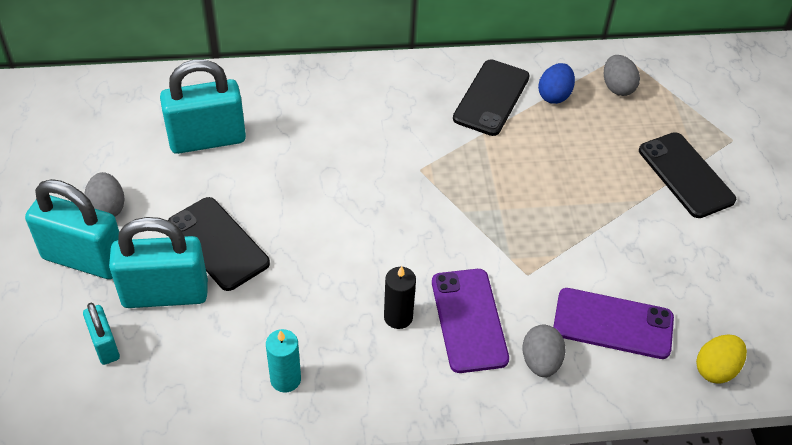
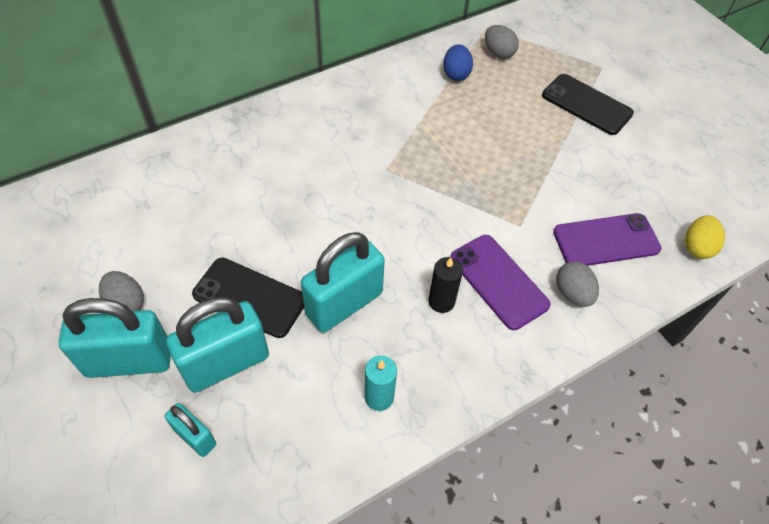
camera: 25 degrees left, 5 degrees up
turquoise padlock [160,59,246,154] -> turquoise padlock moved to [301,232,385,333]
black phone [453,59,530,136] -> none

